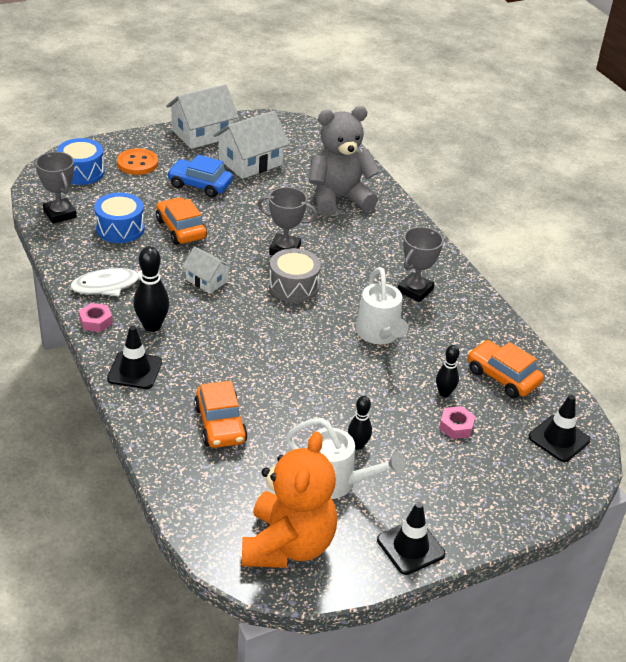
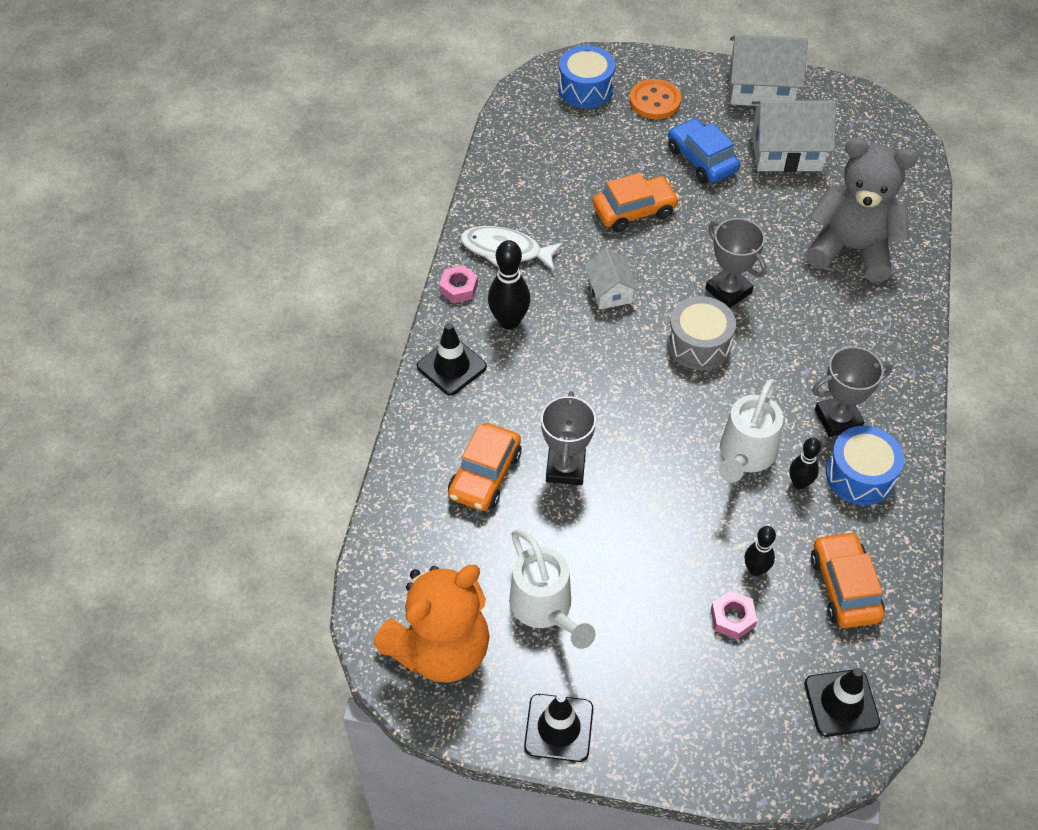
camera: 40 degrees right, 15 degrees up
grey trophy [35,152,77,224] -> grey trophy moved to [541,391,596,485]
blue drum [94,192,144,243] -> blue drum moved to [826,426,904,505]
orange car [156,197,207,245] -> orange car turned 60 degrees clockwise [592,173,679,232]
black bowling pin [348,396,372,450] -> black bowling pin moved to [789,438,821,489]

